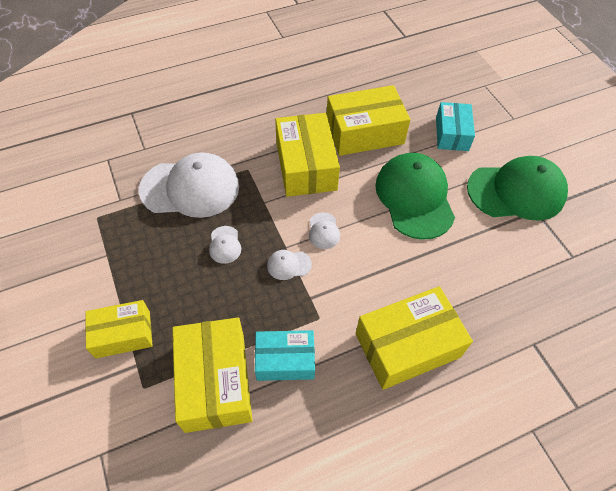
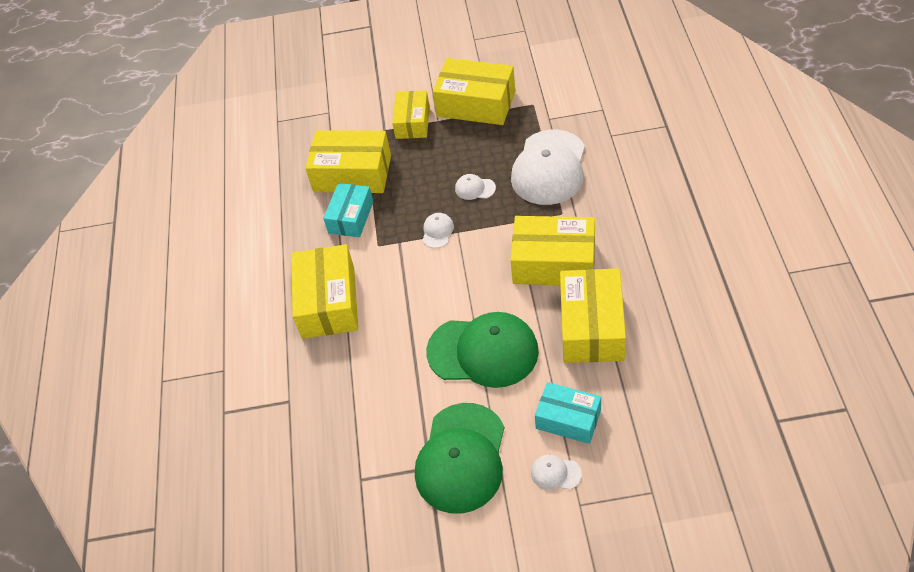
camera: 115 degrees right, 5 degrees down
white cap [309,212,340,249] -> white cap moved to [531,454,582,490]
none -> yellow box [433,58,515,125]

